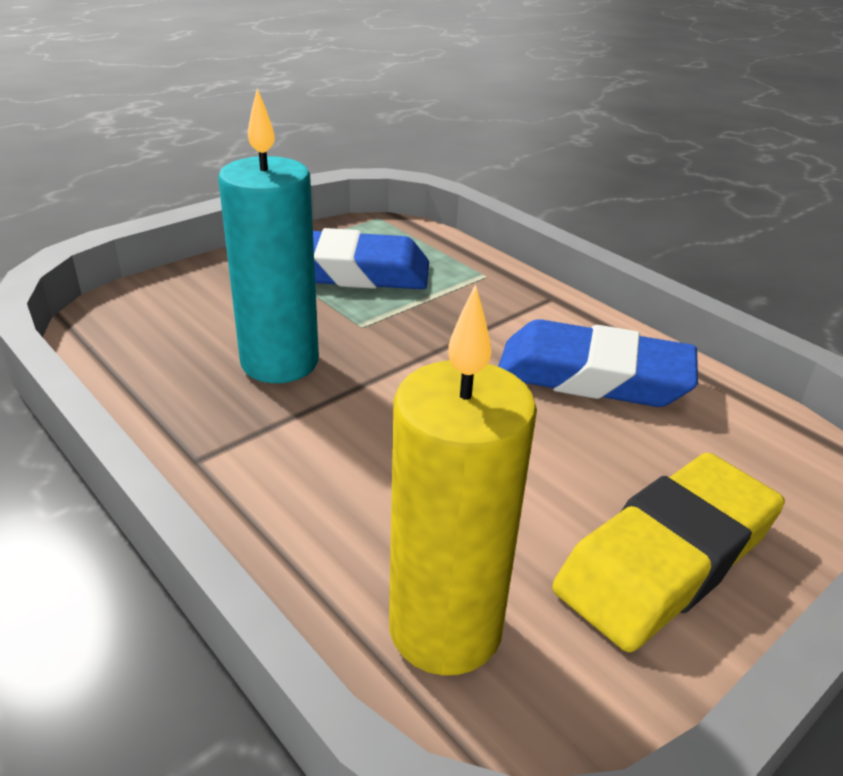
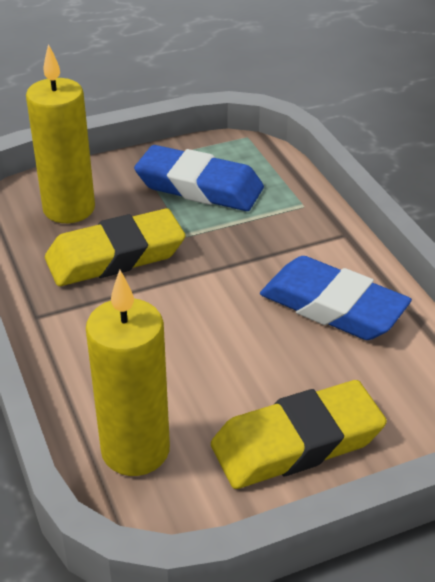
camera: 20 degrees right, 5 degrees up
turquoise candle [218,88,319,383] -> yellow eraser [45,208,185,286]
none -> yellow candle [26,44,95,223]

